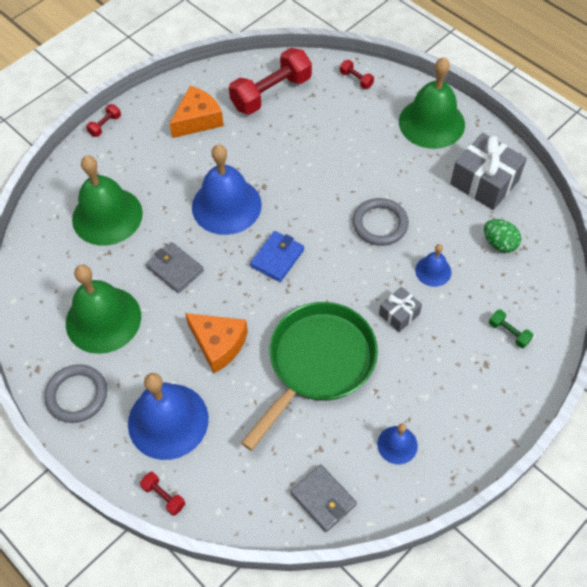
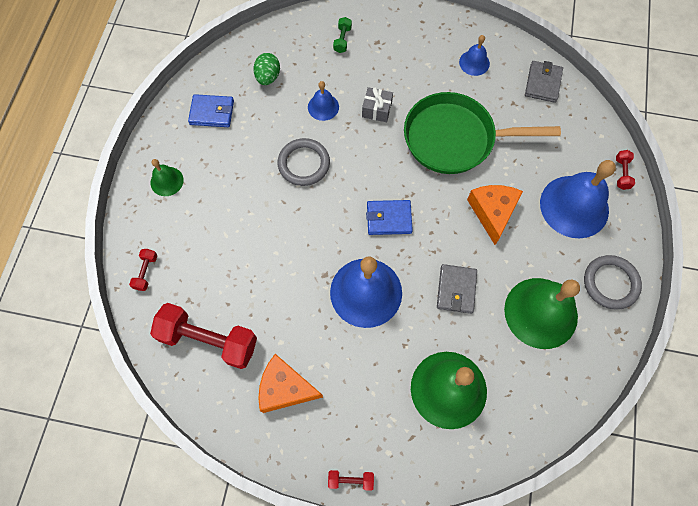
camera: 125 degrees left, 10 degrees up
green bell [399,57,465,149] -> green bell [150,159,184,196], size x0.49
grey gift [450,133,527,210] -> blue wallet [188,94,234,127]

